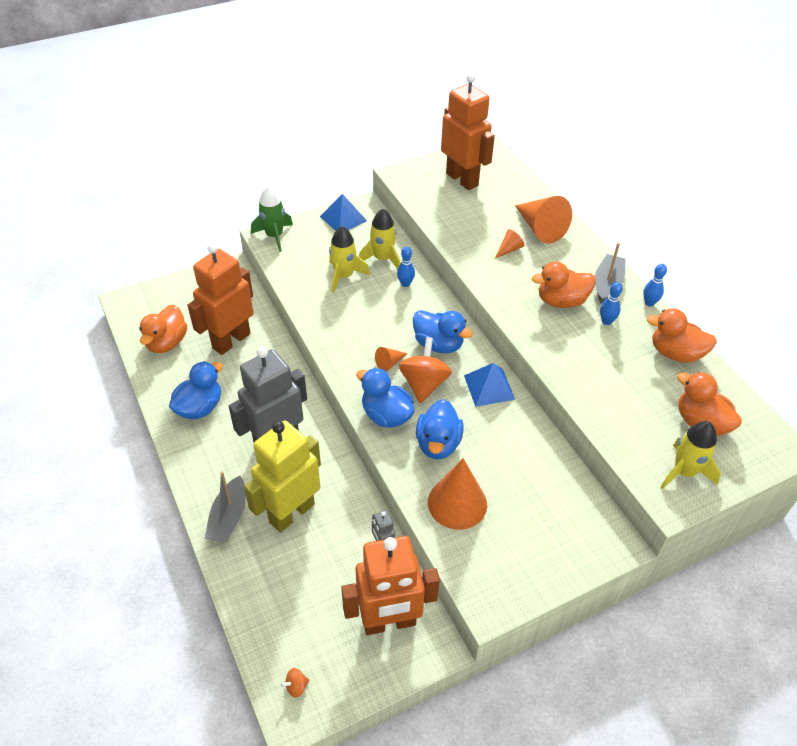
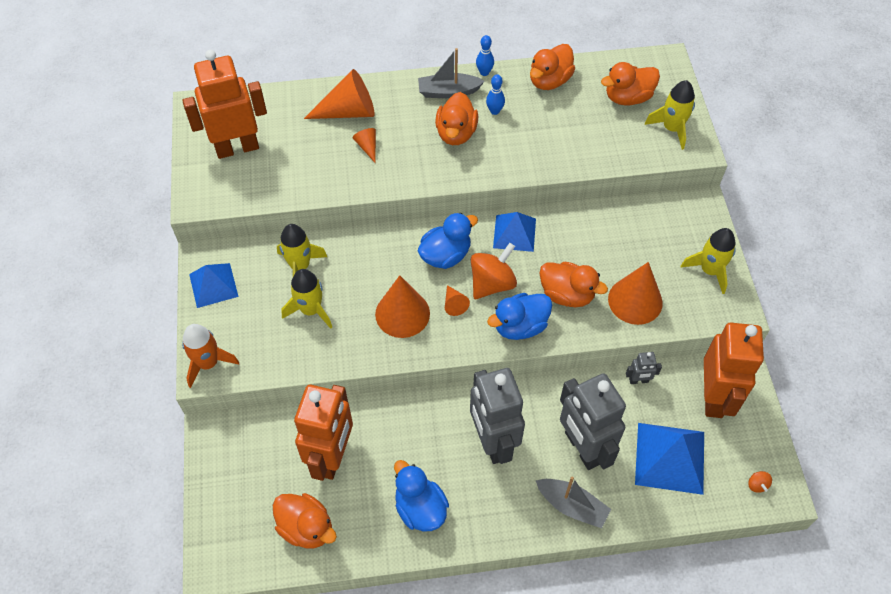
camera: 70 degrees left, 10 degrees up
orange robot [187,243,253,355] -> orange robot turned 135 degrees counterclockwise [294,385,353,481]
yellow robot [244,420,321,533] -> grey robot [560,373,626,470]
green rocket [251,186,293,252] -> orange rocket [182,324,239,388]
blue bowling pin [397,247,415,287] -> none
orange spinning top [399,337,452,403] -> orange spinning top turned 105 degrees clockwise [471,243,517,299]
blue duck [416,399,464,459] -> orange duck [540,262,608,307]
grey boat [595,243,626,304] -> grey boat turned 45 degrees counterclockwise [418,48,484,98]
none -> orange cone [375,275,430,338]
none -> blue pyramid [635,423,704,495]
none -> yellow rocket [681,228,736,294]

